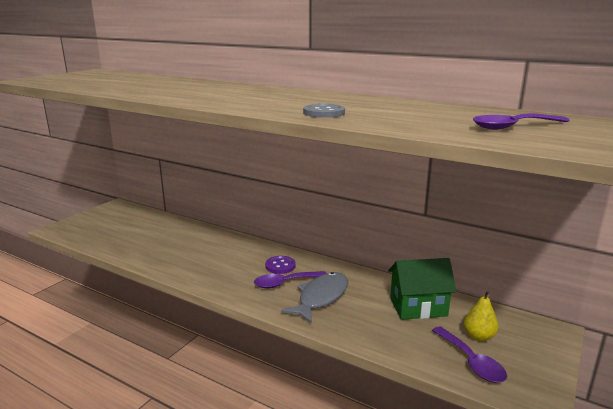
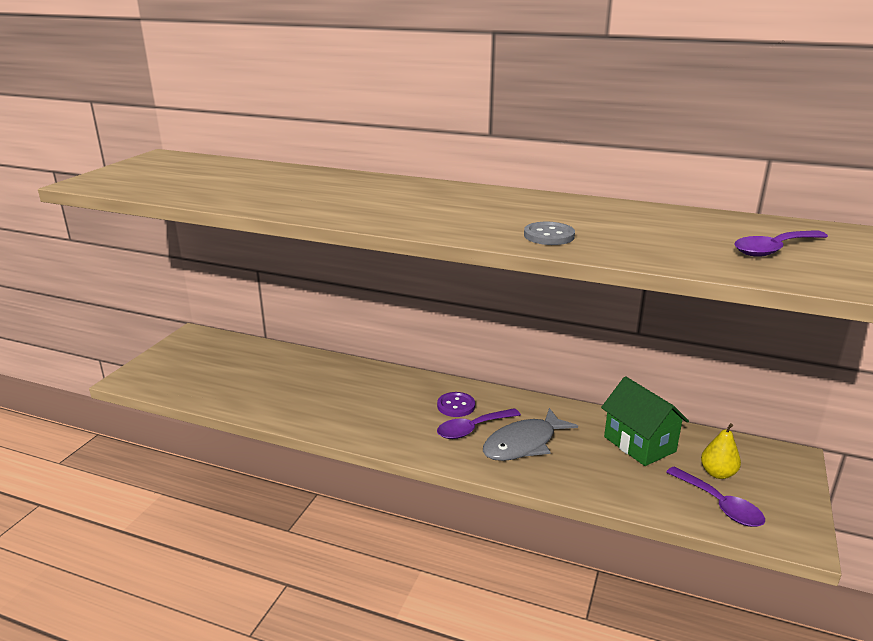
camera: 10 degrees left, 5 degrees up
grey fish [281,272,348,323] -> grey fish turned 150 degrees counterclockwise [483,408,578,461]
green house [388,258,457,320] -> green house turned 75 degrees clockwise [601,376,689,466]

